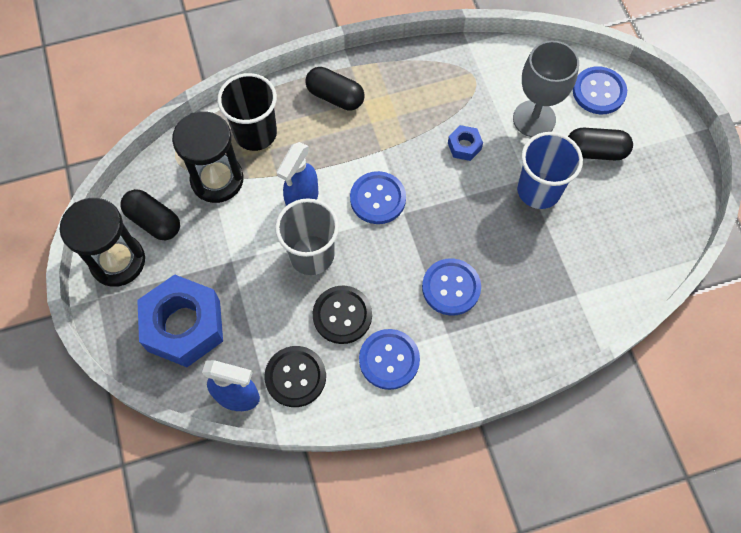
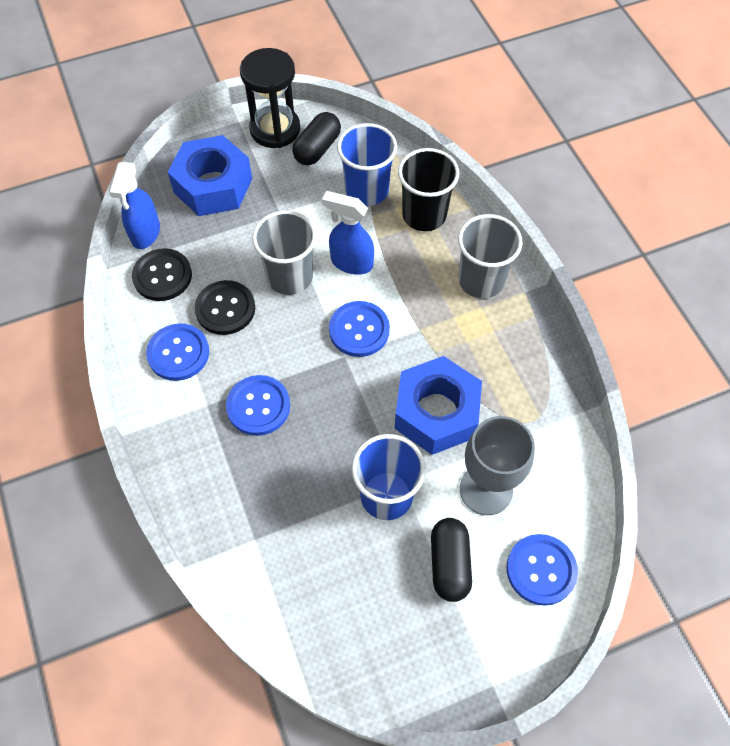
camera: 85 degrees right, 5 degrees down
black hourglass [172,111,243,203] -> blue cup [337,123,397,206]
black capsule [305,67,364,111] -> grey cup [458,214,523,298]
blue nut [448,125,483,161] -> blue nut [394,356,482,455], size x2.27

